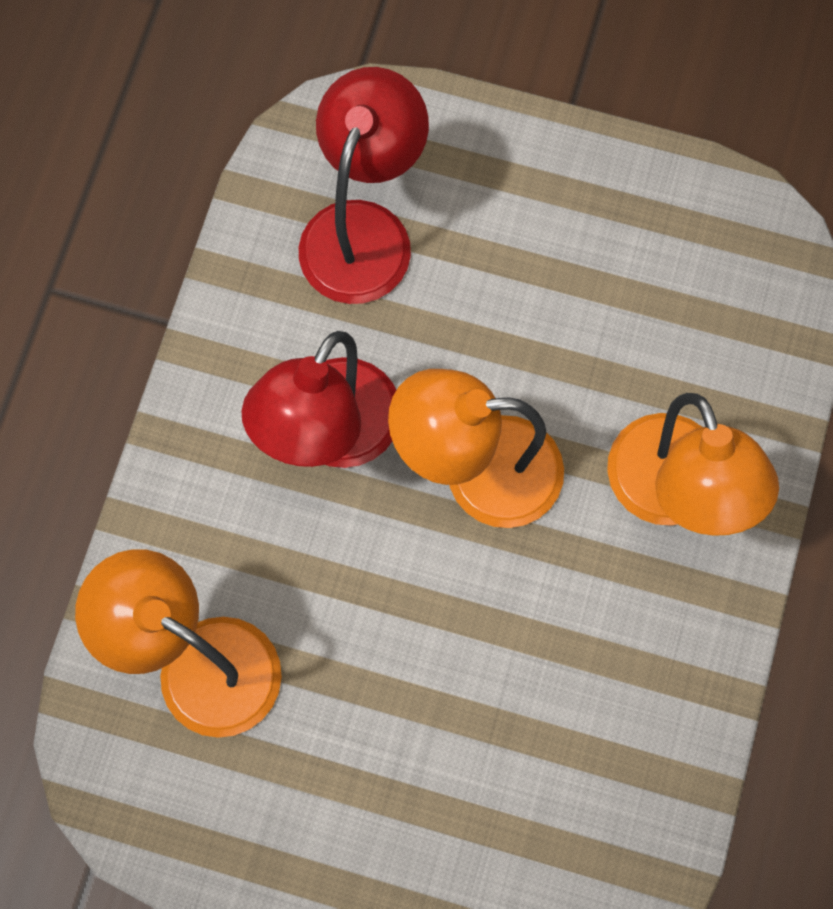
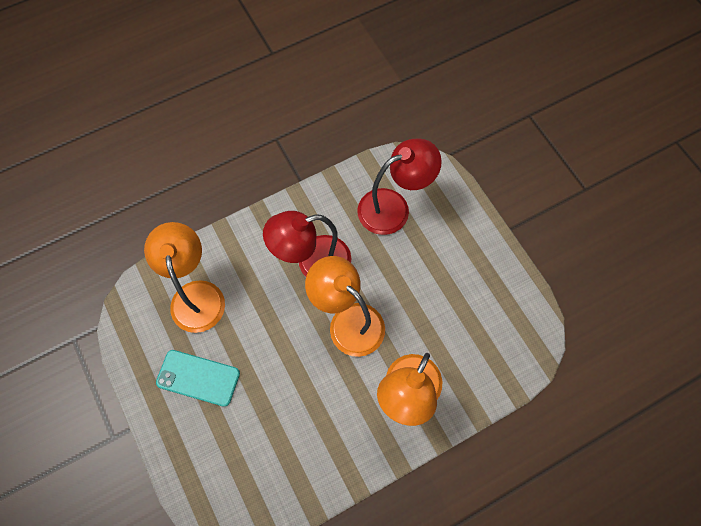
camera: 45 degrees right, 5 degrees down
none -> turquoise phone [156,350,240,407]

